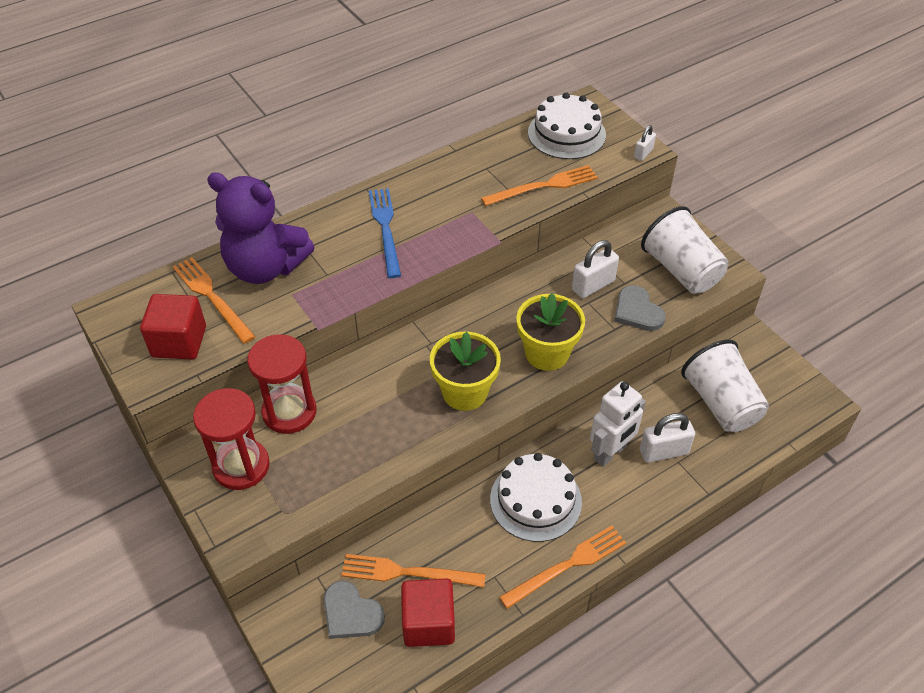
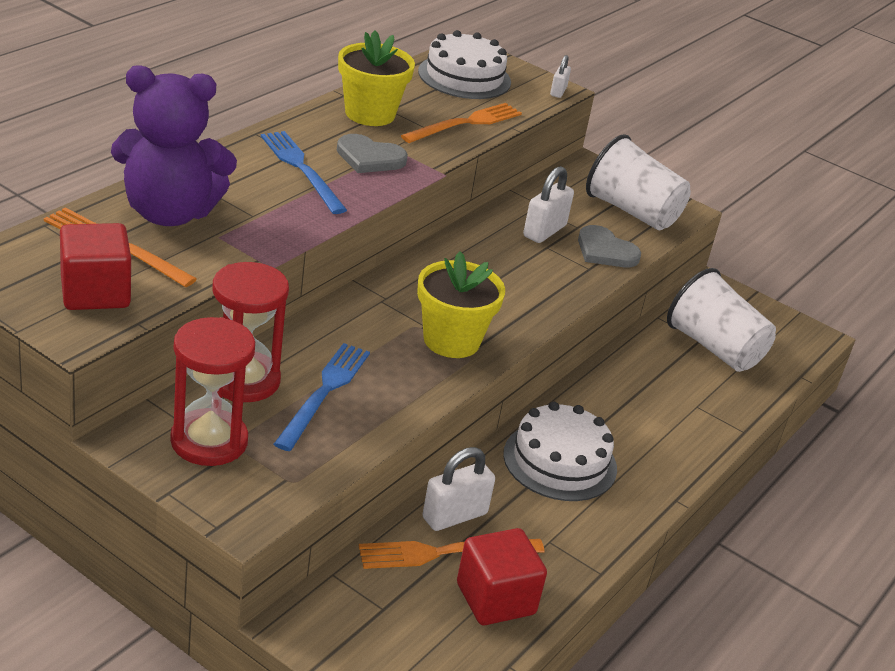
camera: 25 degrees left, 15 degrees down
grey heart [324,581,385,639] -> grey heart moved to [337,134,408,173]
orange fork [499,526,626,609] -> none
yellow flower pot [516,293,585,371] -> yellow flower pot moved to [338,30,415,126]
white robot [590,381,646,467] -> none
white padlock [640,413,695,463] -> white padlock moved to [422,447,495,531]
none -> blue fork [274,343,370,451]

